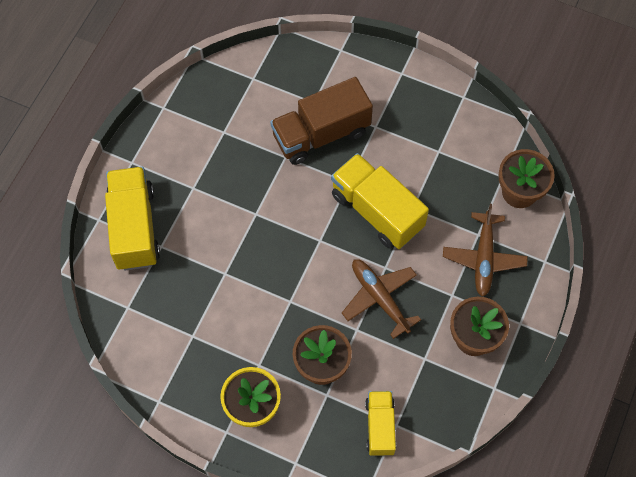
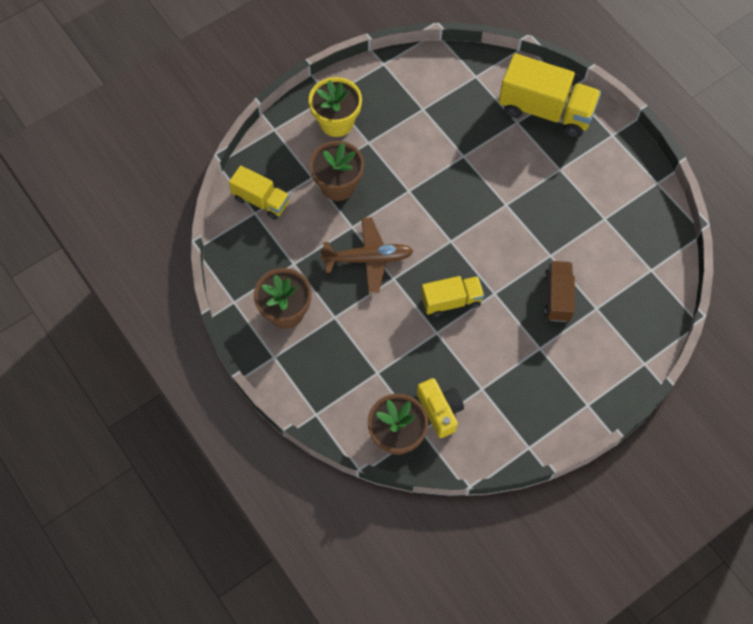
camera: 120 degrees right, 0 degrees up
brown truck [270,77,373,165] -> brown truck [544,261,575,322], size x0.59
yellow truck [331,153,429,249] -> yellow truck [421,276,484,317], size x0.59
brown plane [443,204,528,297] -> none
none -> yellow camera [417,378,464,438]

